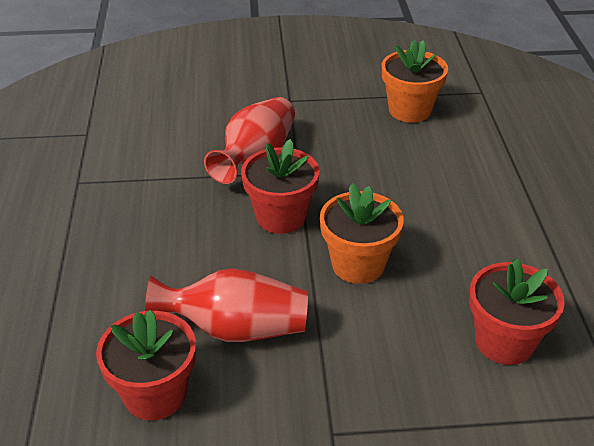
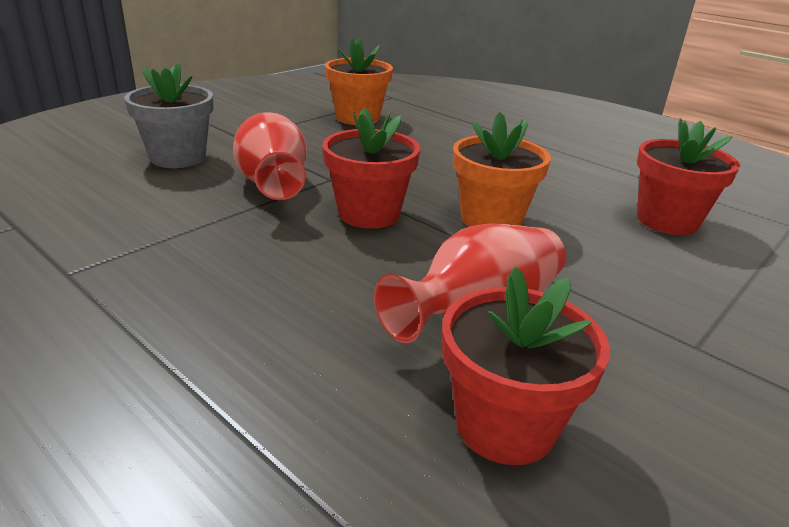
camera: 45 degrees left, 10 degrees down
none -> grey flower pot [125,62,213,168]

